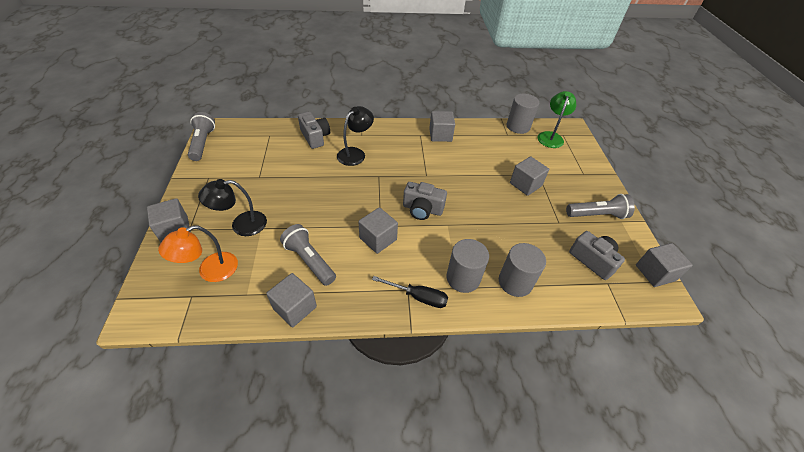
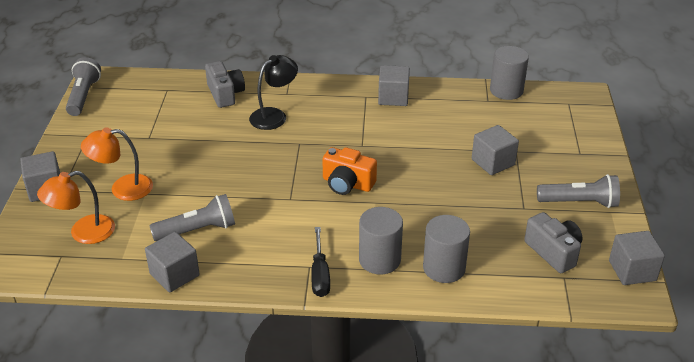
camera: 10 degrees right, 10 degrees down
black lamp [198,179,267,236] -> orange lamp [81,127,153,201]
grey flashlight [280,224,336,286] -> grey flashlight turned 105 degrees clockwise [149,194,235,241]
grey cube [358,207,398,254] -> none
black screwdriver [372,276,448,308] -> black screwdriver turned 60 degrees clockwise [311,227,330,297]
grey camera [403,182,447,220] -> orange camera [322,147,377,195]
green lamp [538,91,577,148] -> none

